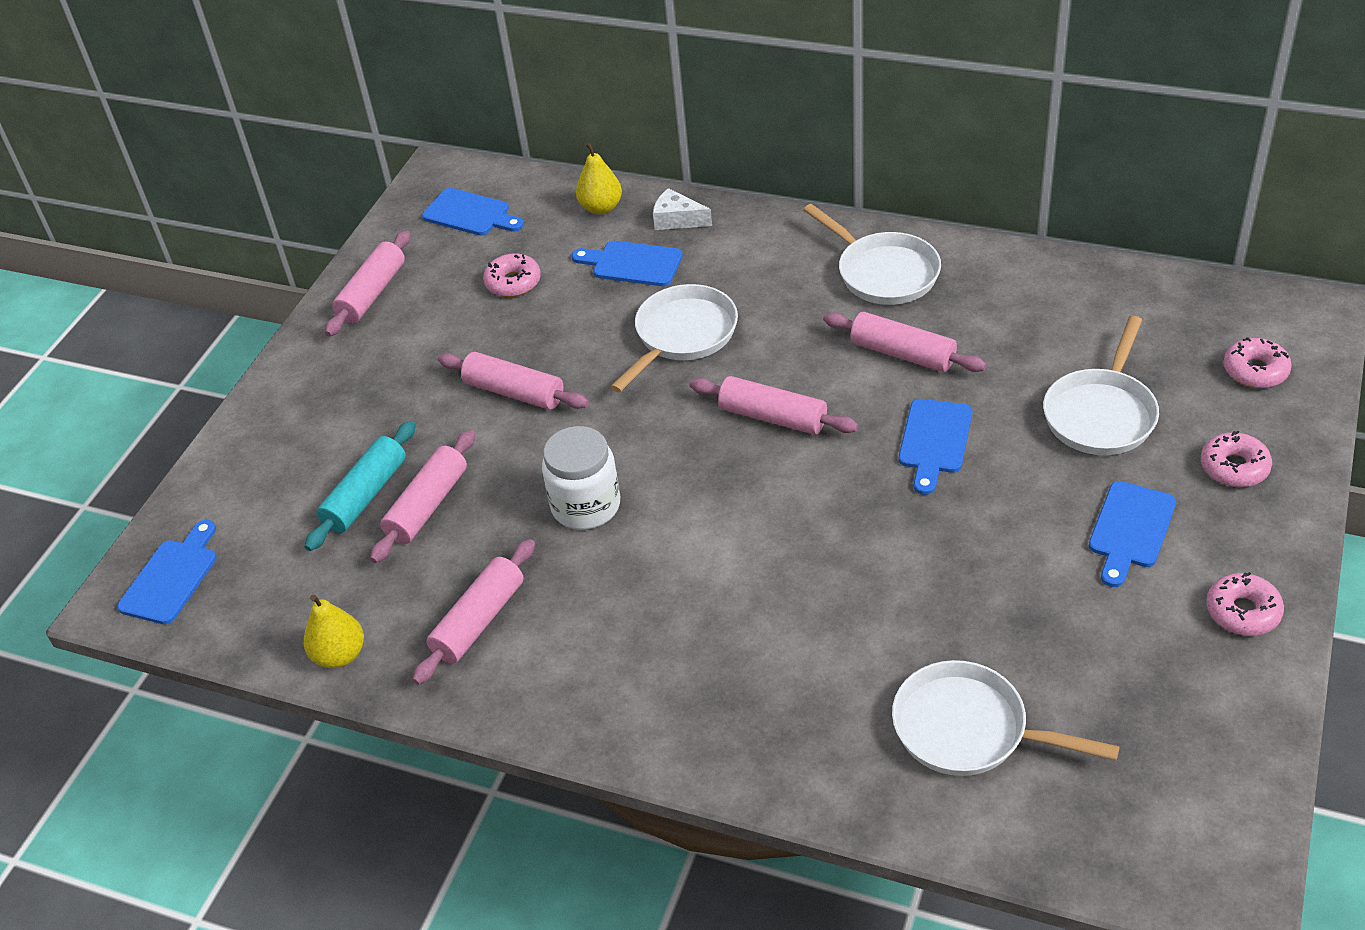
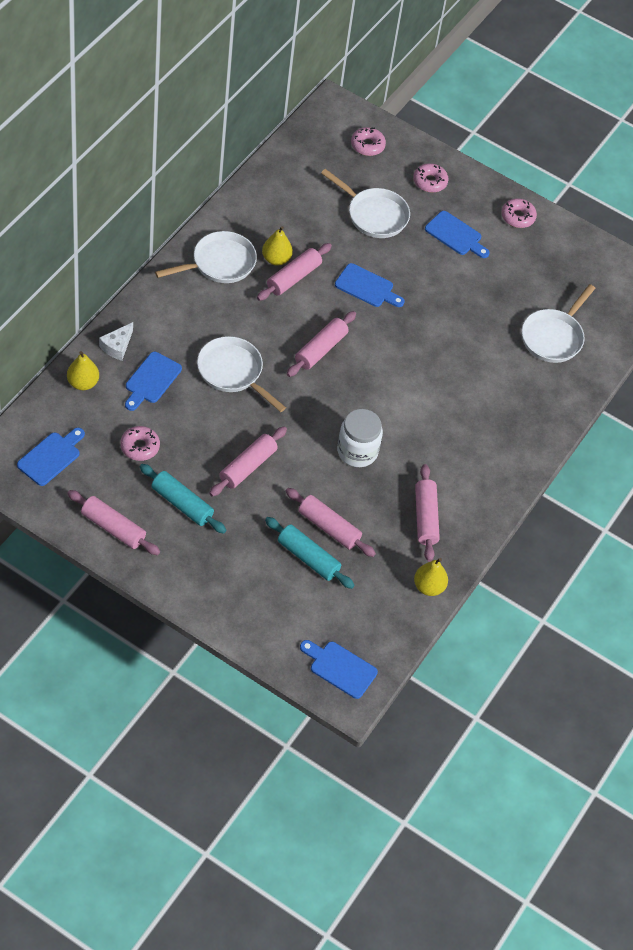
camera: 90 degrees left, 10 degrees up
pink rolling pin [412,539,535,685] -> pink rolling pin turned 45 degrees clockwise [415,464,440,562]
none -> turquoise rolling pin [140,464,226,534]
none -> yellow pear [262,226,293,266]

